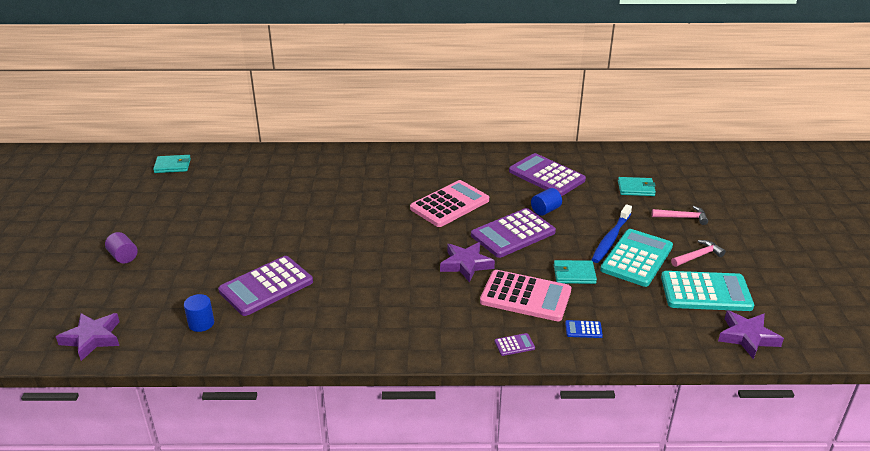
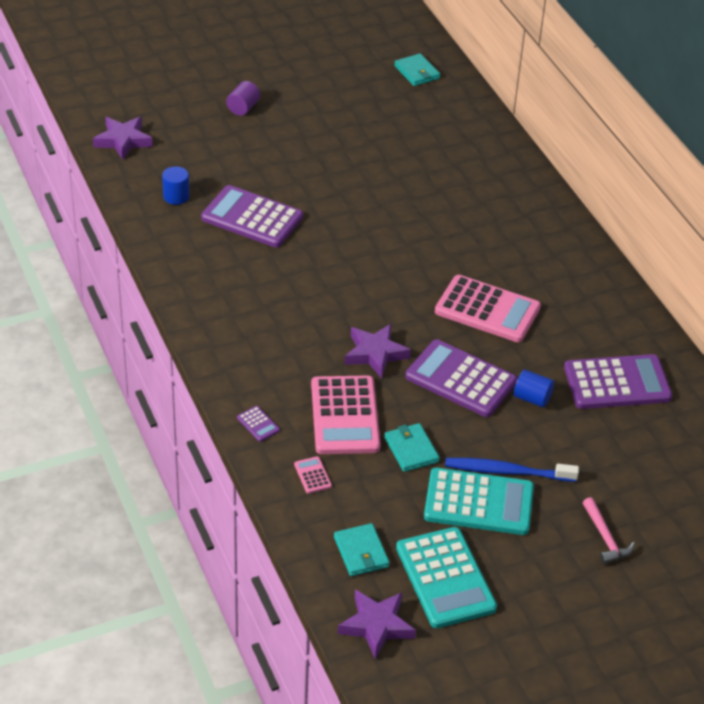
camera: 65 degrees right, 10 degrees up
purple calculator [509,153,586,196] -> purple calculator turned 60 degrees clockwise [564,354,672,409]
blue calculator [565,320,603,338] -> pink calculator [294,456,332,494]
turquoise wallet [618,177,656,196] -> turquoise wallet moved to [334,523,390,576]
pink hammer [671,240,726,267] -> none

